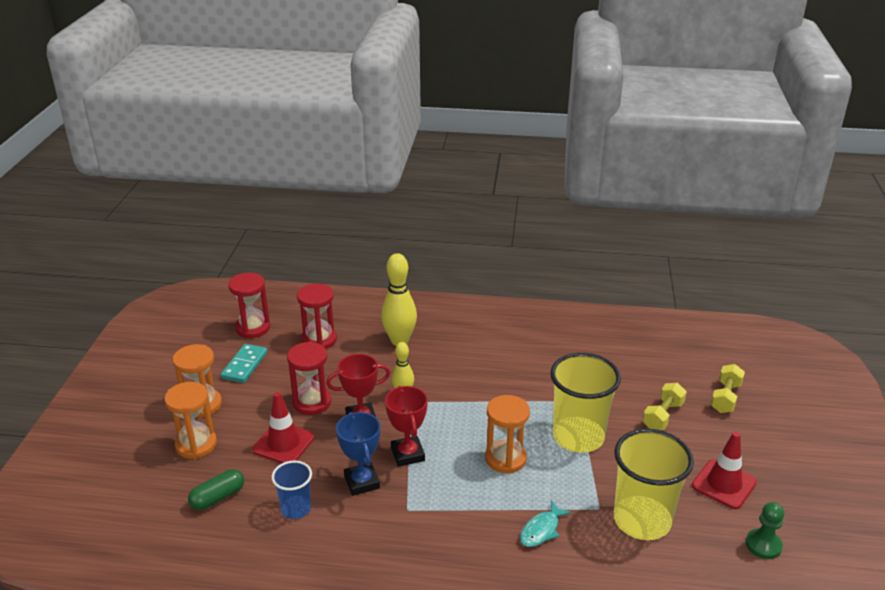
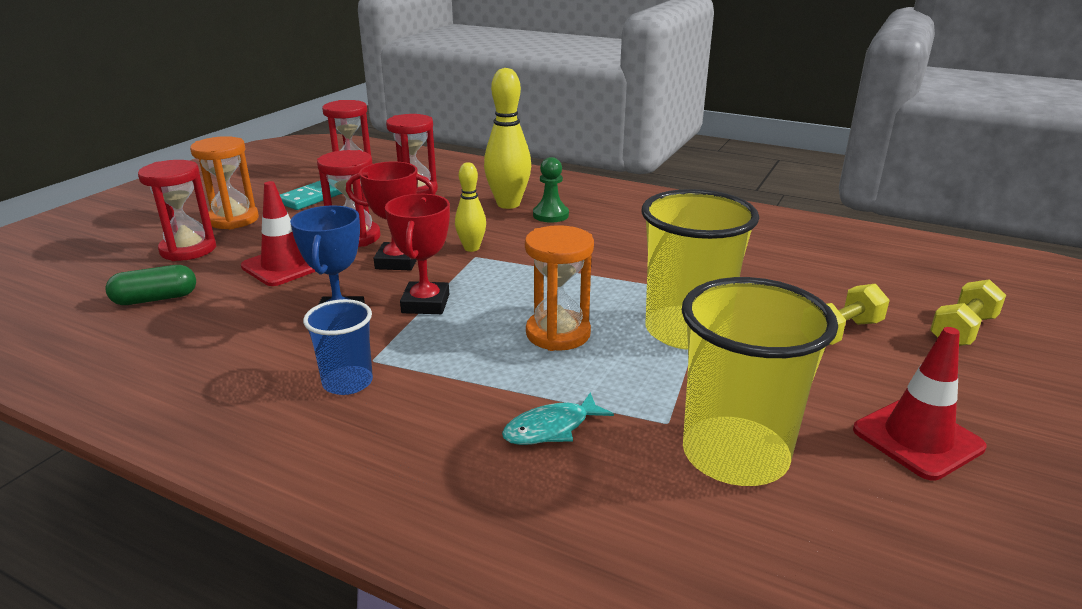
camera: 20 degrees right, 5 degrees down
orange hourglass [164,382,217,459] -> red hourglass [138,160,216,261]
blue cup [271,461,312,519] -> blue cup moved to [303,299,373,395]
green pawn [746,502,784,559] -> green pawn moved to [533,157,569,222]

